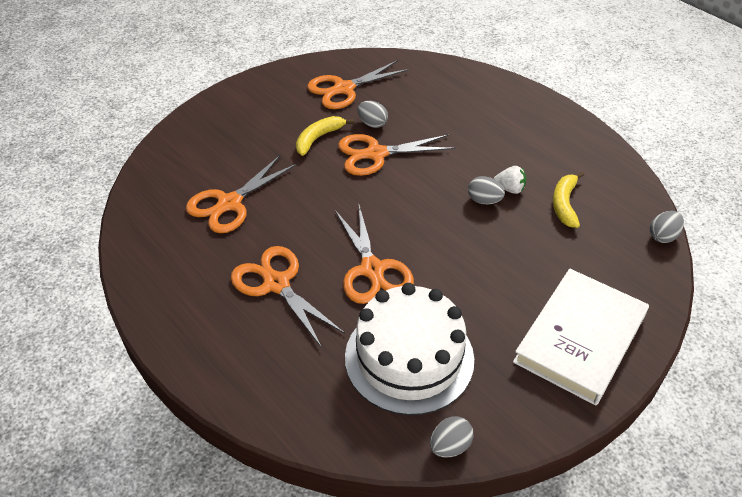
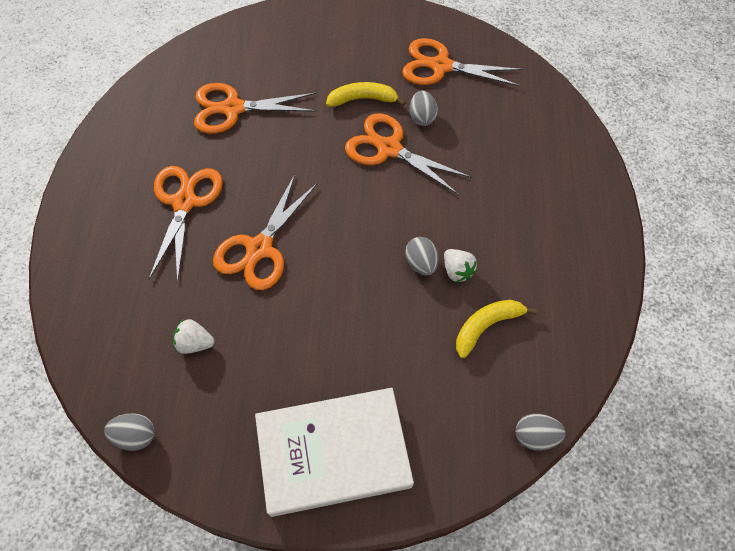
camera: 45 degrees right, 15 degrees up
white cake [345,283,474,415] -> white strawberry [173,319,215,354]

